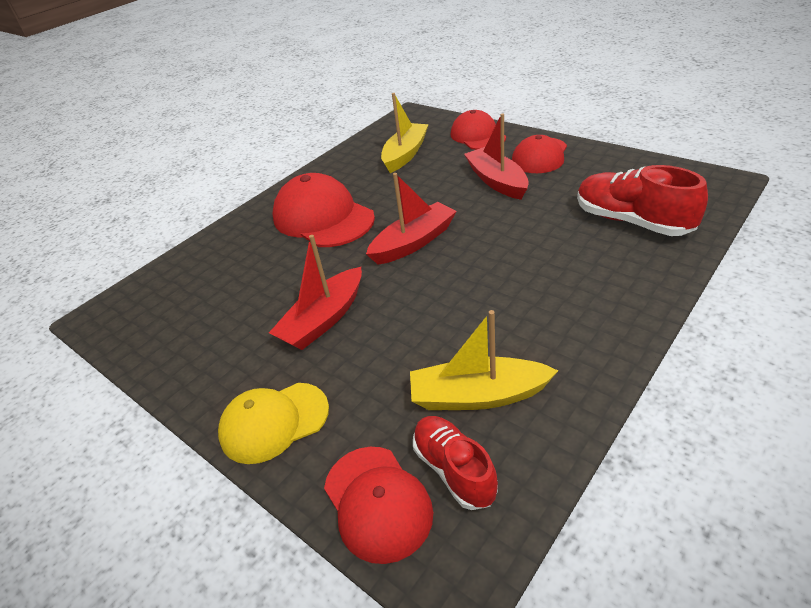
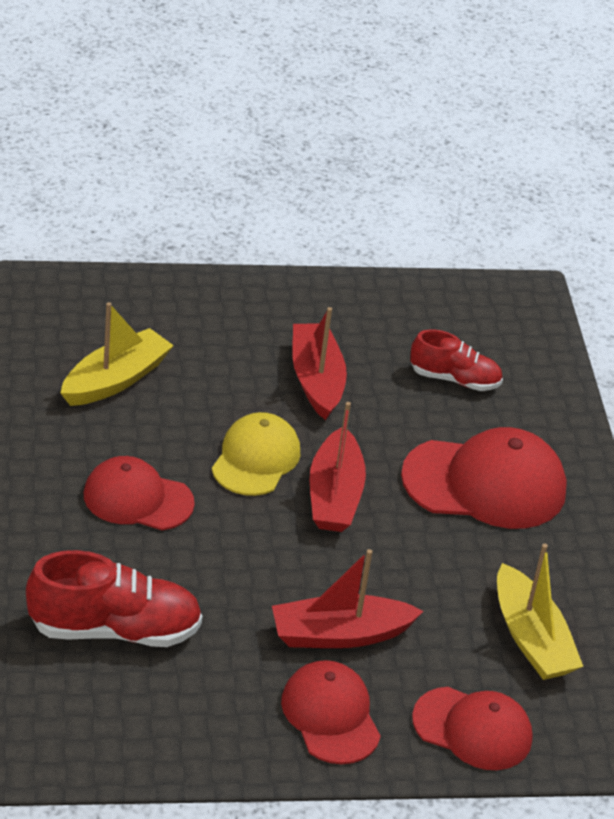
camera: 125 degrees right, 0 degrees up
yellow cap [218,383,329,464] -> yellow cap moved to [212,412,300,496]
red cap [324,447,433,564] -> red cap moved to [84,456,195,530]
red shoe [413,416,498,510] -> red shoe moved to [410,330,503,391]
red boat [464,113,529,200] -> red boat turned 150 degrees clockwise [272,549,424,648]

